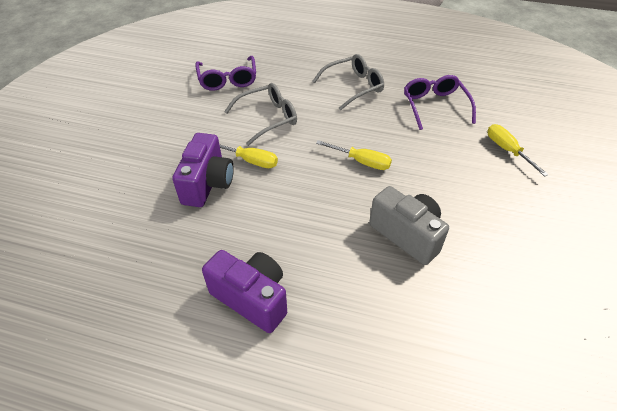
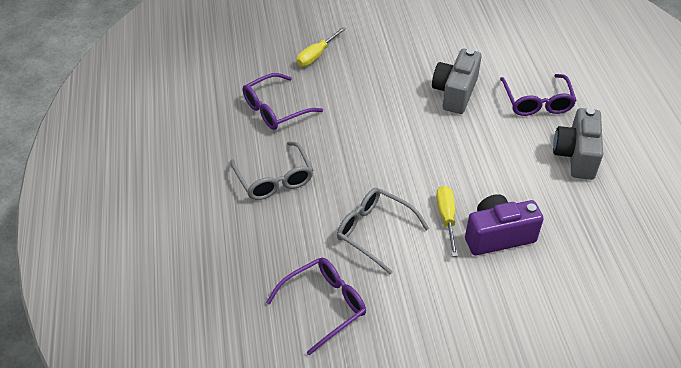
camera: 115 degrees left, 0 degrees up
purple camera [202,250,287,333] -> grey camera [553,108,603,180]
grey glasses [312,54,384,110] -> grey glasses turned 150 degrees counterclockwise [230,141,313,200]
yellow screwdriver [316,140,392,170] -> none
none -> purple glasses [500,74,577,116]

